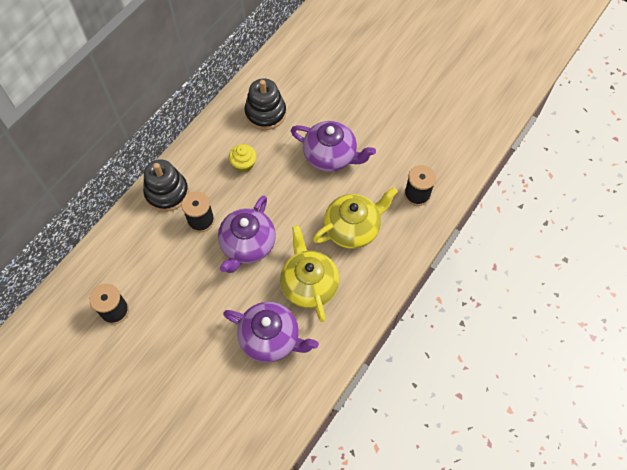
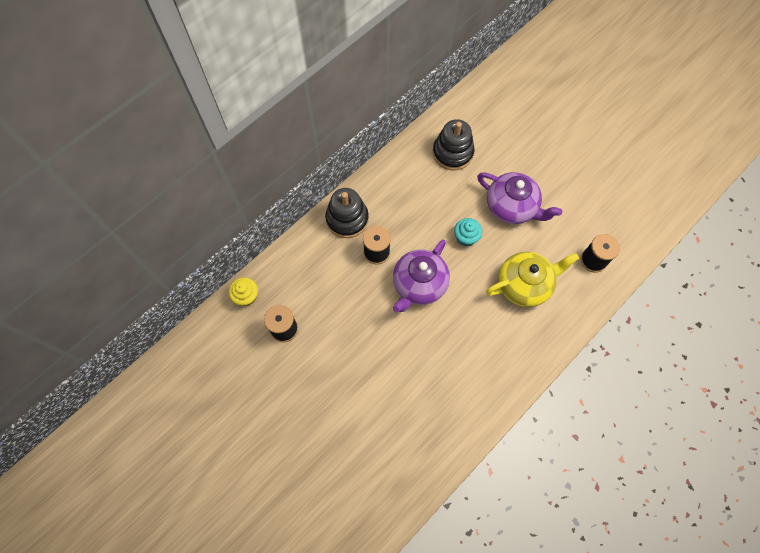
camera: 10 degrees right, 5 degrees up
purple teapot [223,302,319,363] -> none
yellow cupcake [229,144,257,173] -> yellow cupcake moved to [229,278,258,306]
yellow teapot [280,225,339,322] -> none
none -> turquoise cupcake [454,218,482,246]

